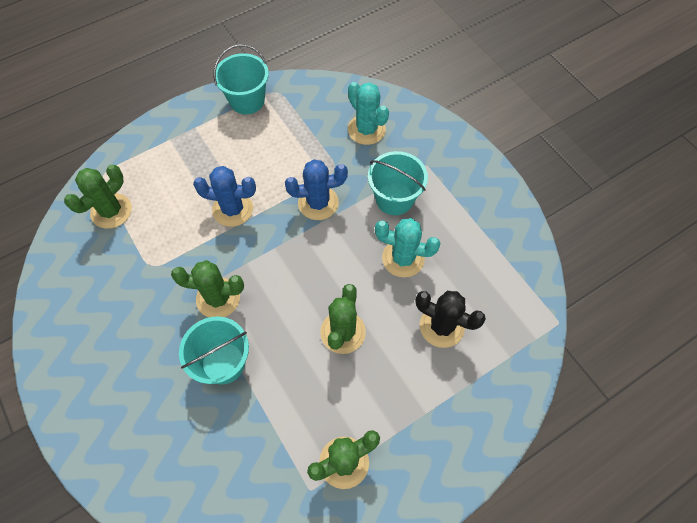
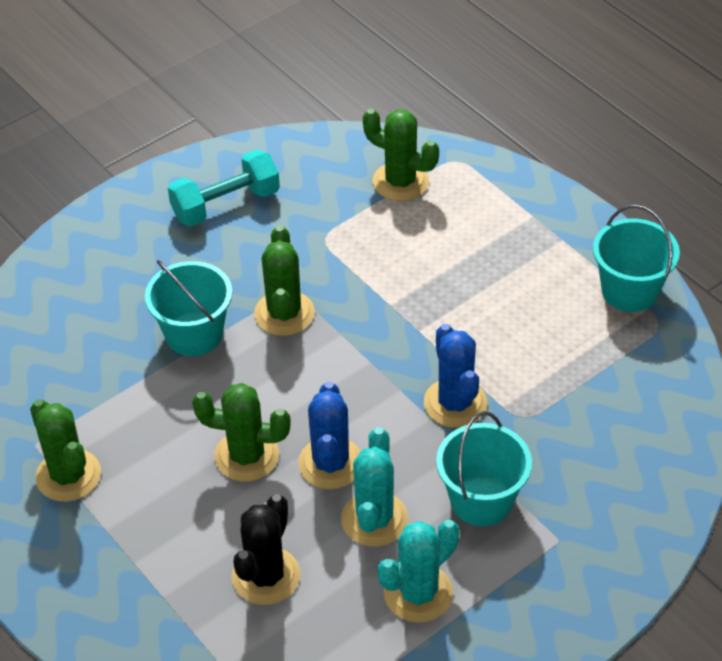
camera: 85 degrees right, 15 degrees down
blue cactus [193,166,256,227] -> blue cactus moved to [298,382,361,489]
turquoise cactus [348,82,389,145] -> turquoise cactus moved to [377,520,459,623]
none -> turquoise dumbbell [168,149,280,227]

